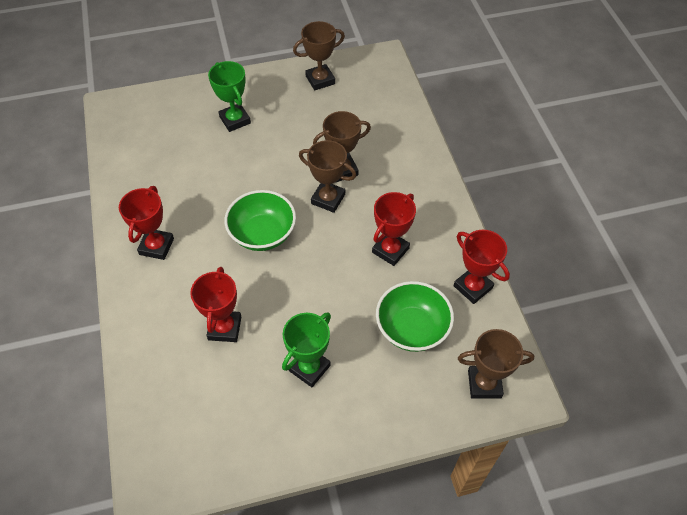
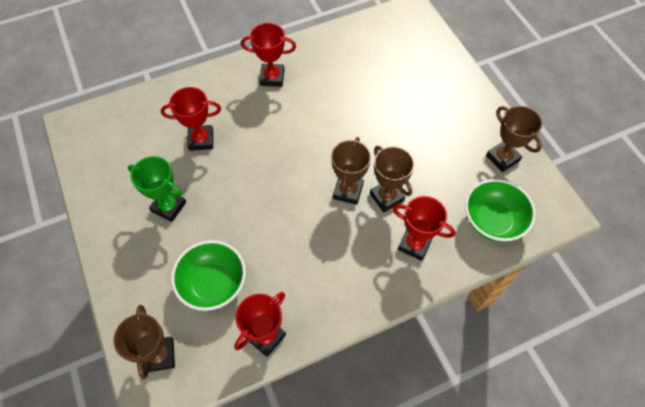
camera: 80 degrees right, 5 degrees up
green trophy [208,61,251,132] -> none
green bowl [224,190,296,251] -> green bowl moved to [465,179,536,242]
red trophy [372,192,416,266] -> red trophy moved to [393,196,455,261]

